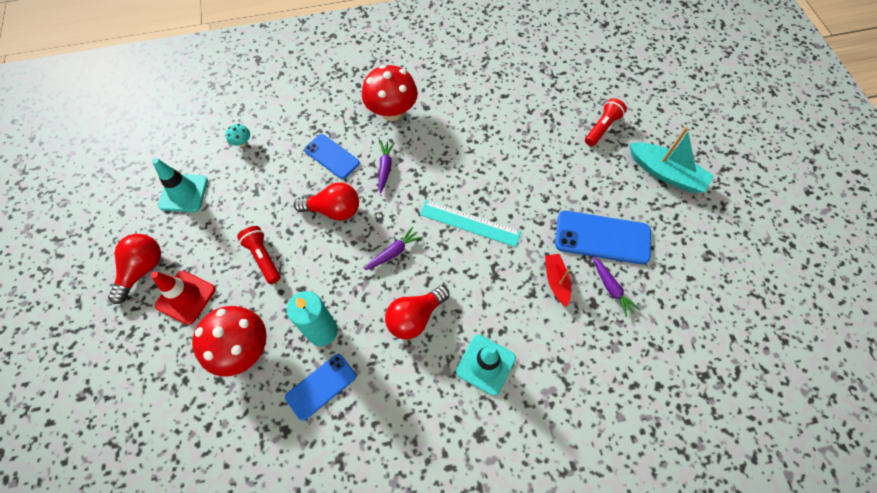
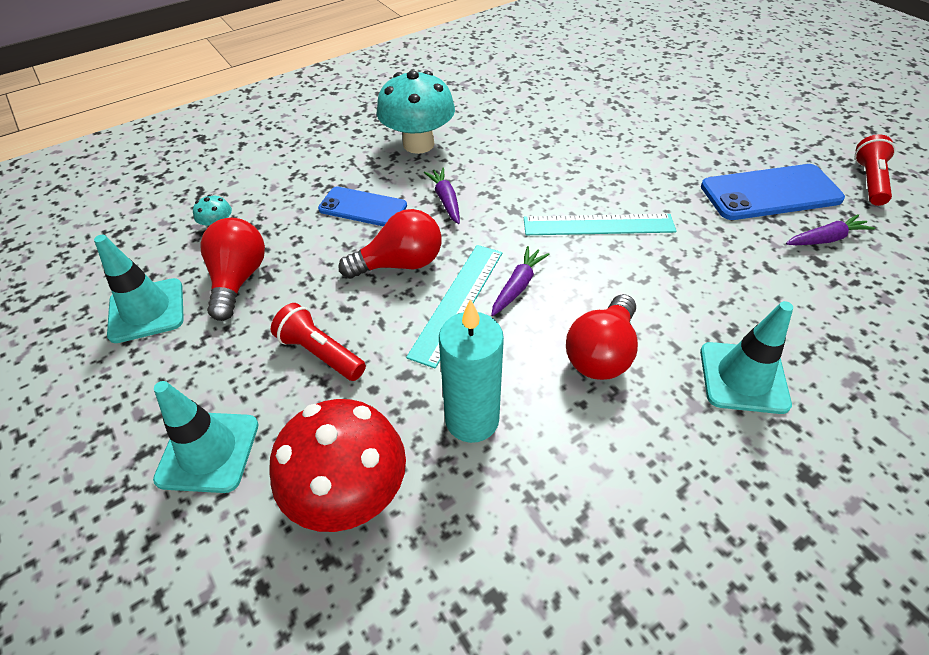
camera: 20 degrees left, 15 degrees down
red light bulb [108,234,161,304] -> red light bulb moved to [200,218,265,321]
red traffic cone [151,271,215,325] -> turquoise traffic cone [153,381,258,493]
blue phone [285,354,356,421] -> none
red mushroom [362,65,418,121] -> turquoise mushroom [376,70,455,154]
red boat [545,254,571,307] -> none
red flashlight [585,98,627,146] -> red flashlight moved to [855,134,896,206]
purple carrot [593,257,640,317] -> purple carrot turned 60 degrees counterclockwise [786,214,875,245]
turquoise boat [629,127,714,193] -> none
none -> turquoise ruler [406,245,502,368]

